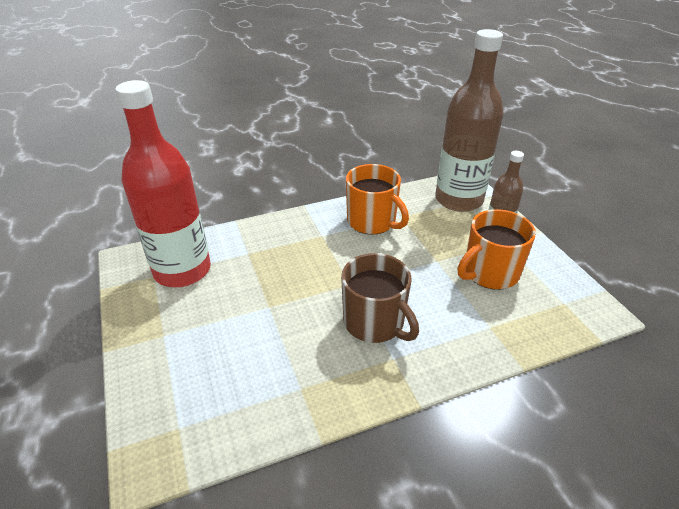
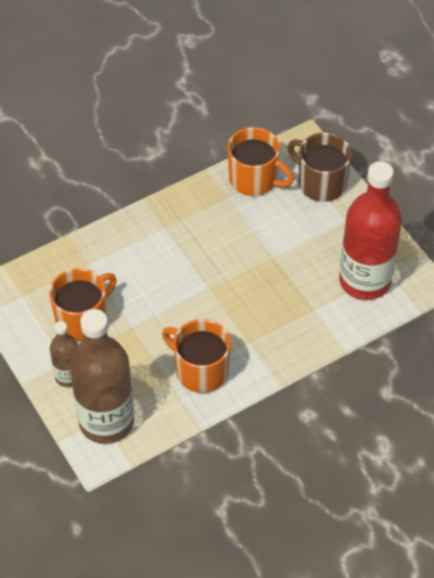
camera: 170 degrees right, 15 degrees up
brown mug [341,253,419,343] -> brown mug moved to [288,133,352,202]
none -> orange mug [228,127,294,196]

